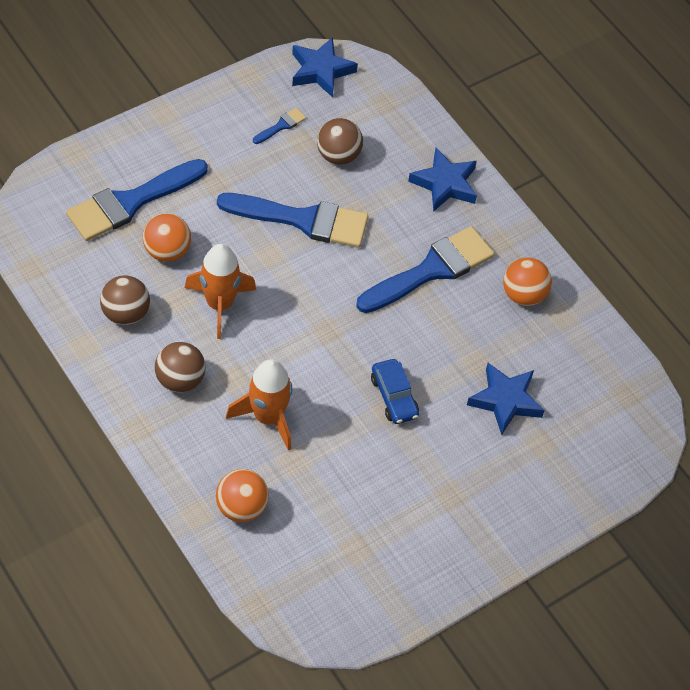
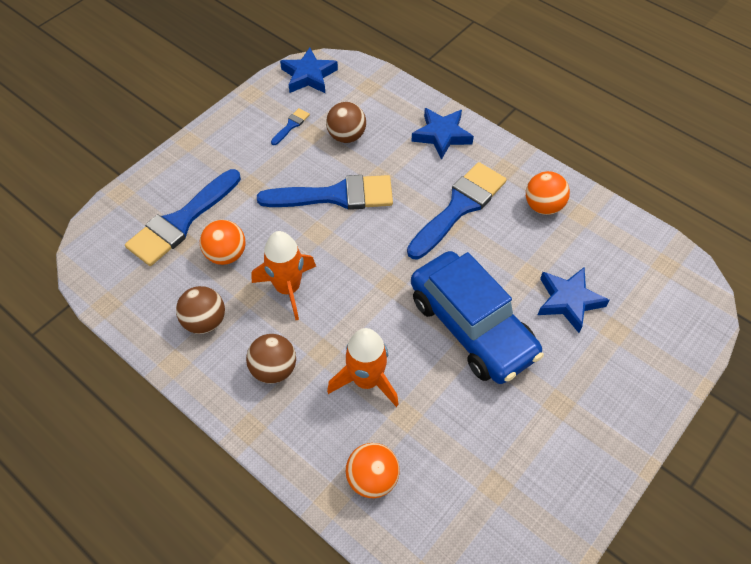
camera: 10 degrees left, 0 degrees up
blue car [371,359,419,424] -> blue car [411,251,544,384], size x2.21

